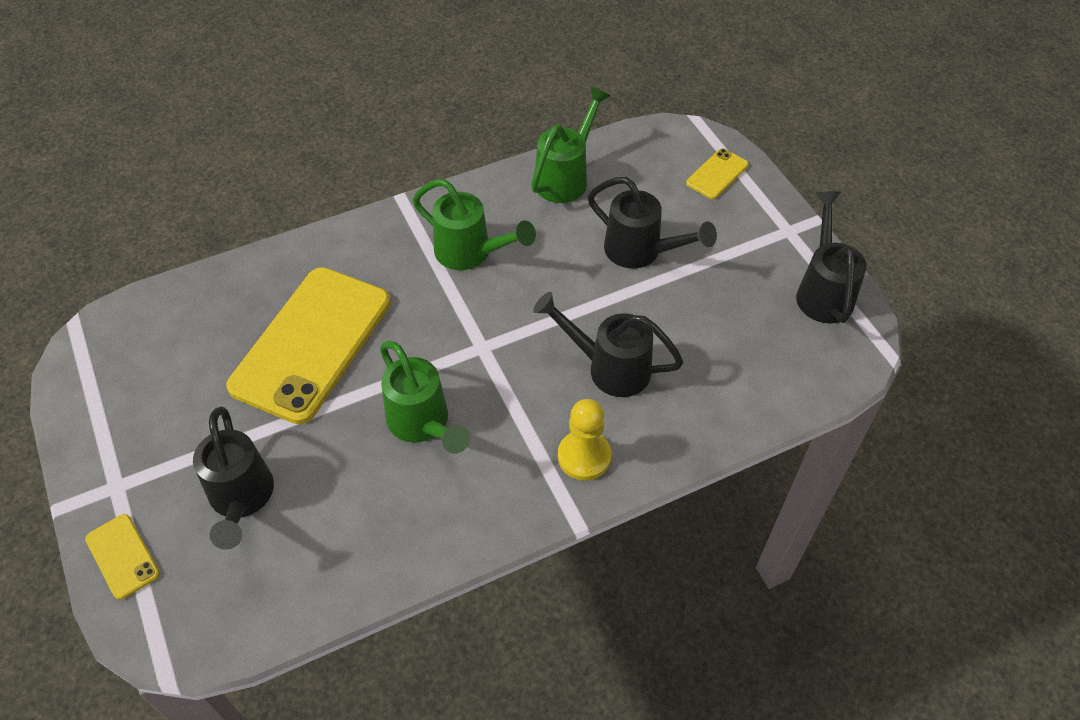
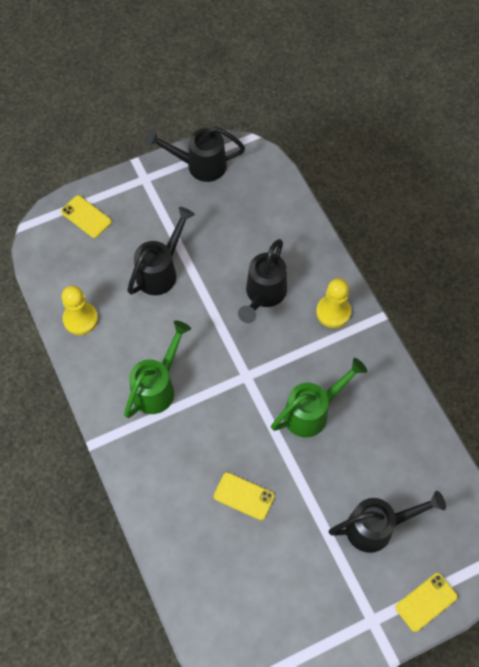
camera: 90 degrees left, 10 degrees up
yellow phone [226,267,391,424] -> yellow phone [214,472,275,520], size x0.43
green watering can [531,86,611,203] -> yellow pawn [62,286,98,335]

